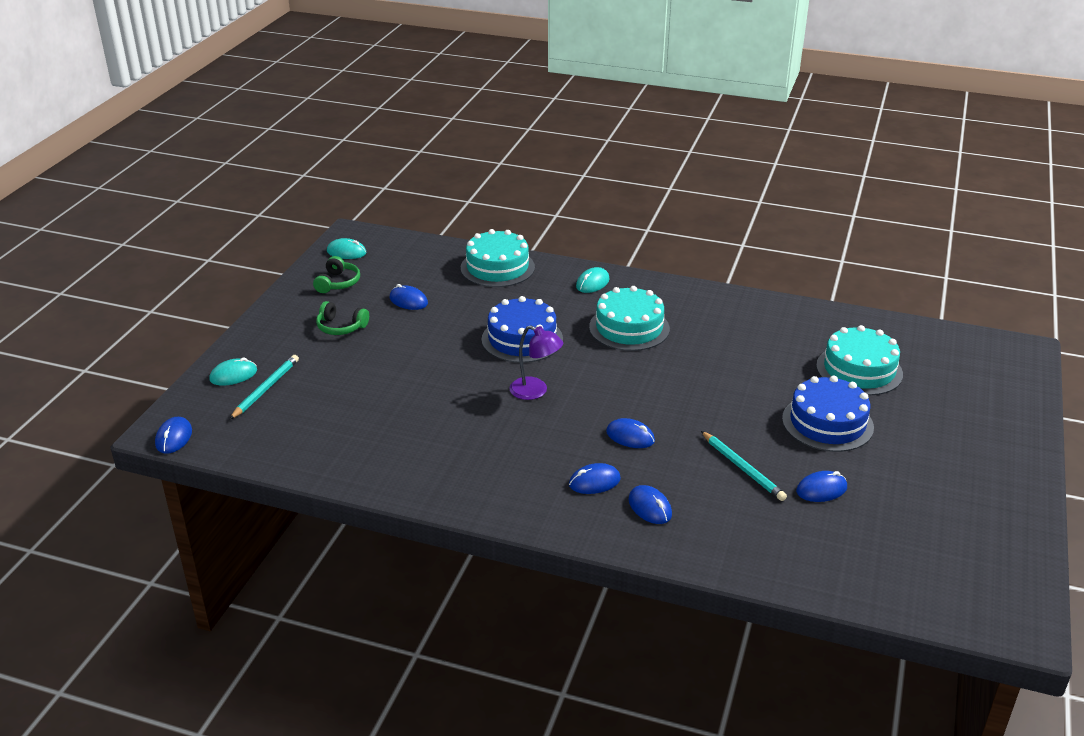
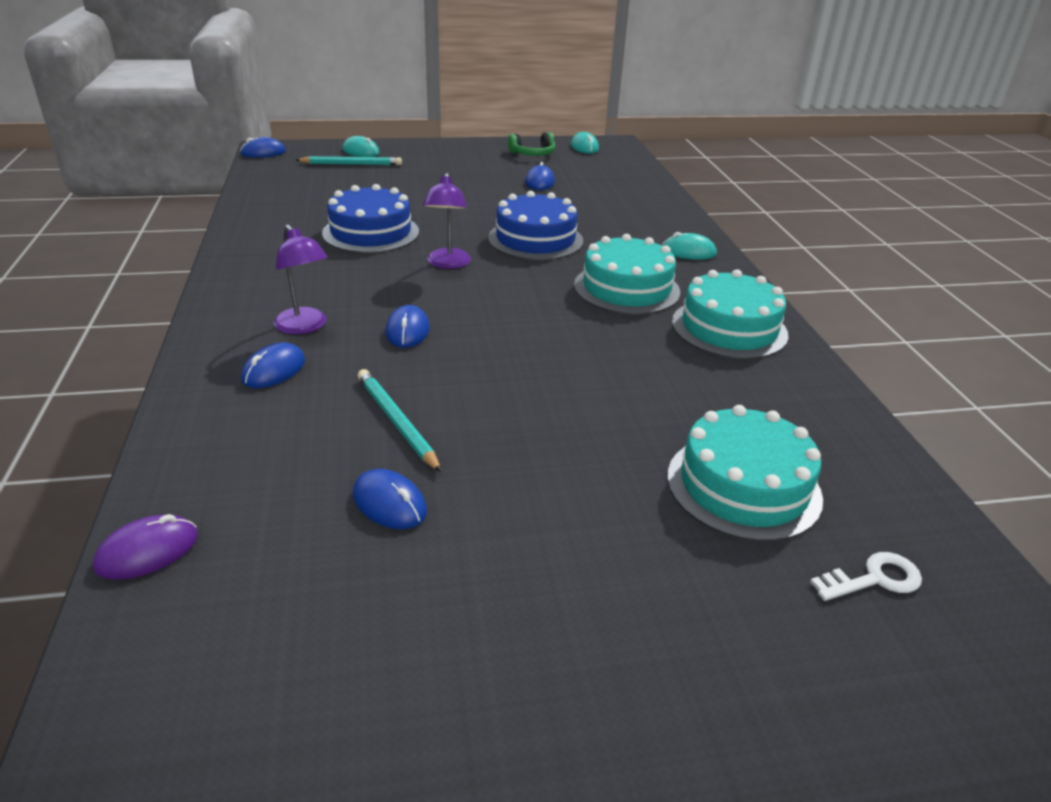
camera: 60 degrees right, 0 degrees up
green headphones [316,301,369,335] -> none
turquoise cake [461,229,535,287] -> turquoise cake moved to [672,269,788,359]
blue mouse [569,463,621,494] -> purple lamp [274,224,328,334]
turquoise pencil [701,431,787,501] -> turquoise pencil turned 120 degrees clockwise [358,369,442,473]
blue cake [782,375,874,452] -> blue cake moved to [322,184,419,253]
none -> purple mouse [93,514,198,580]
none -> white key [810,552,922,601]

